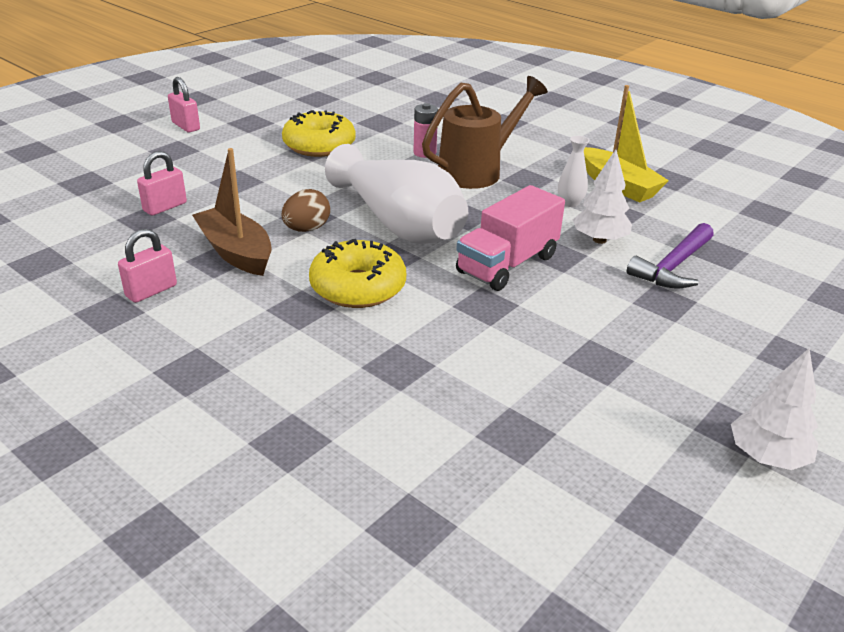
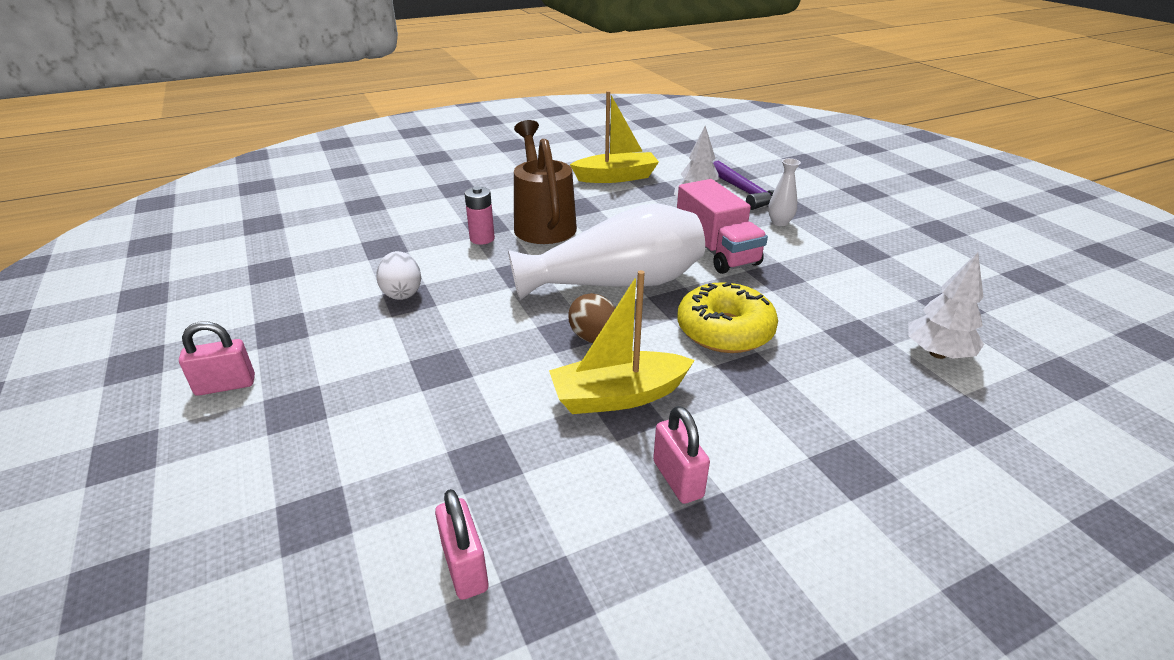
camera: 65 degrees left, 0 degrees up
pink padlock [137,151,187,216] -> pink padlock moved to [435,489,488,600]
brown boat [192,148,272,276] -> yellow boat [549,270,695,414]
yellow donut [282,110,356,157] -> white egg [376,251,421,300]
white vase [558,136,590,207] -> white vase moved to [768,158,801,226]
white tree [731,348,818,470] -> white tree moved to [909,252,984,359]

